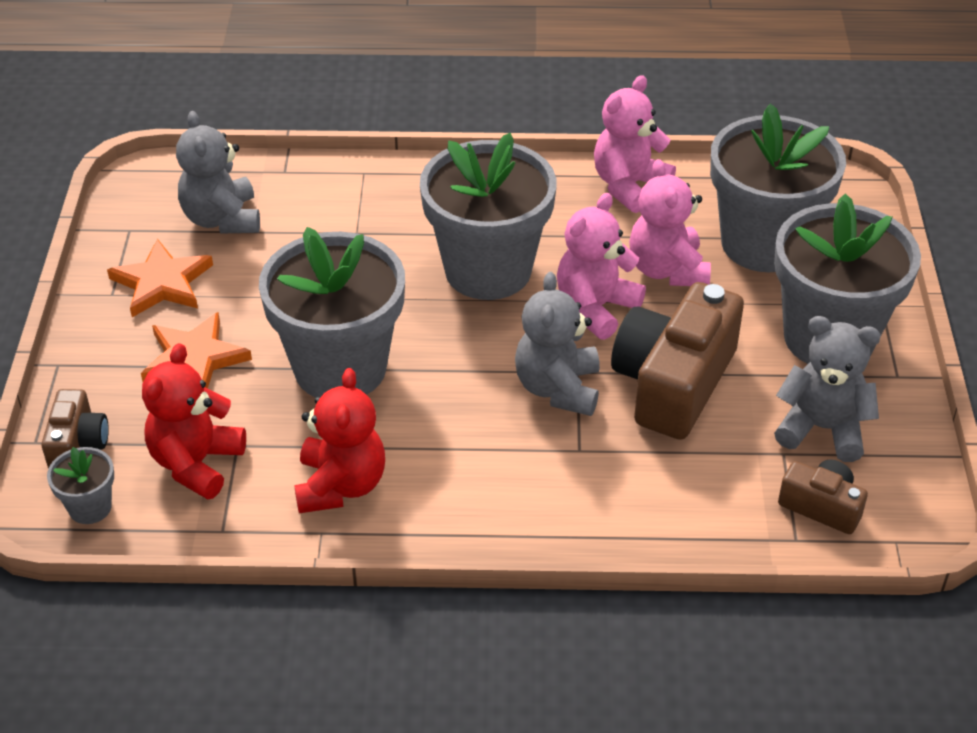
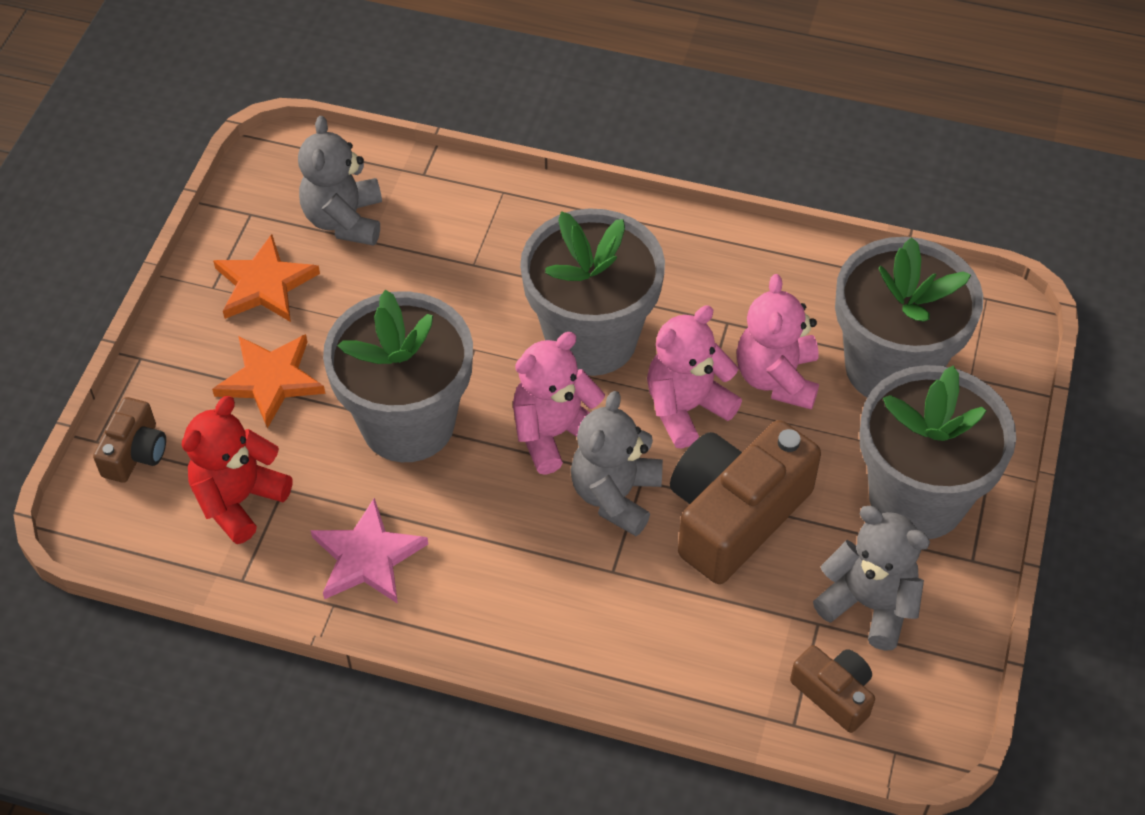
camera: 15 degrees right, 10 degrees up
grey flower pot [47,447,114,524] -> none
red teddy bear [294,368,385,513] -> pink star [311,498,428,604]
pink teddy bear [594,75,676,213] -> pink teddy bear moved to [513,332,605,475]

